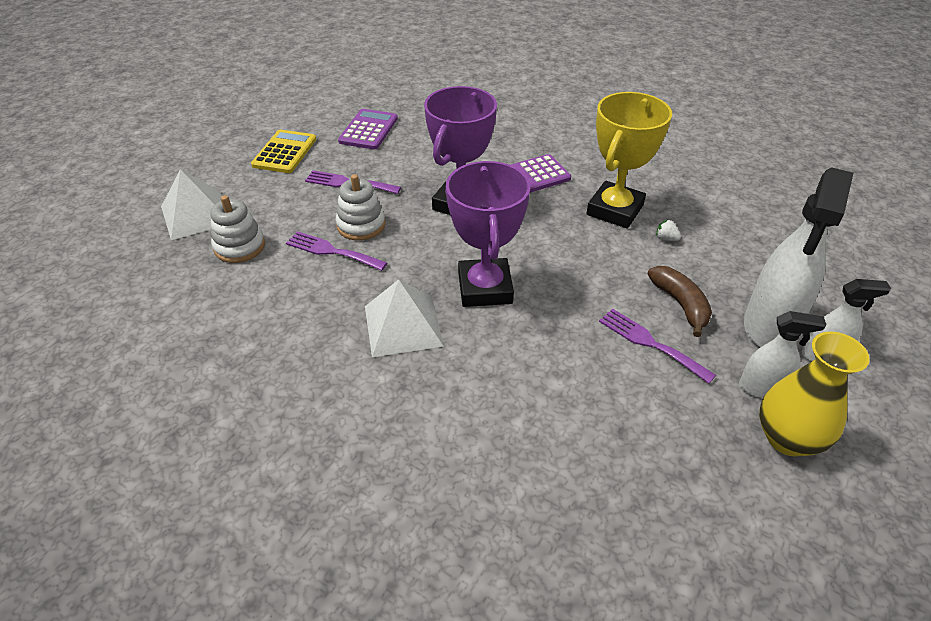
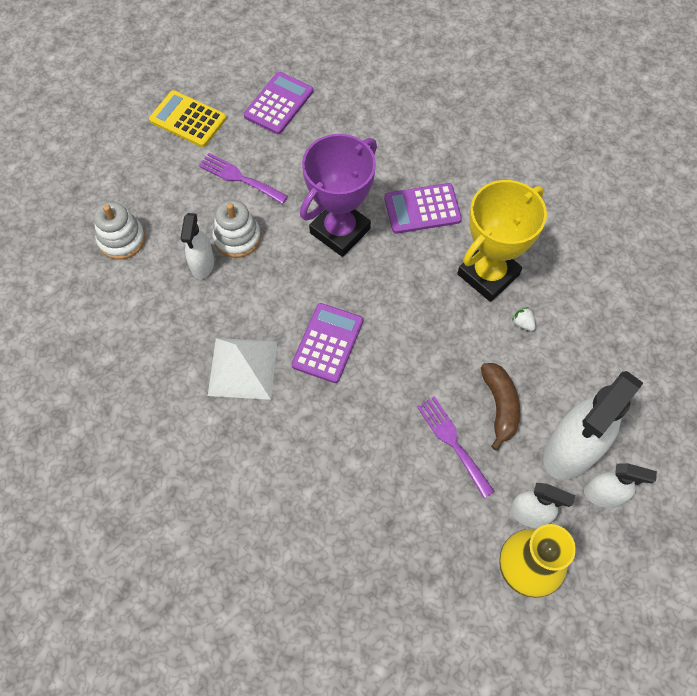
camera: 15 degrees right, 20 degrees up
white pyramid [161,169,222,240] -> none
yellow calculator [251,129,316,173] -> yellow calculator turned 90 degrees counterclockwise [149,90,227,147]
purple fork [286,231,387,271] -> white spray bottle [180,213,214,279]
purple trophy [446,161,530,307] -> purple calculator [291,303,363,383]

